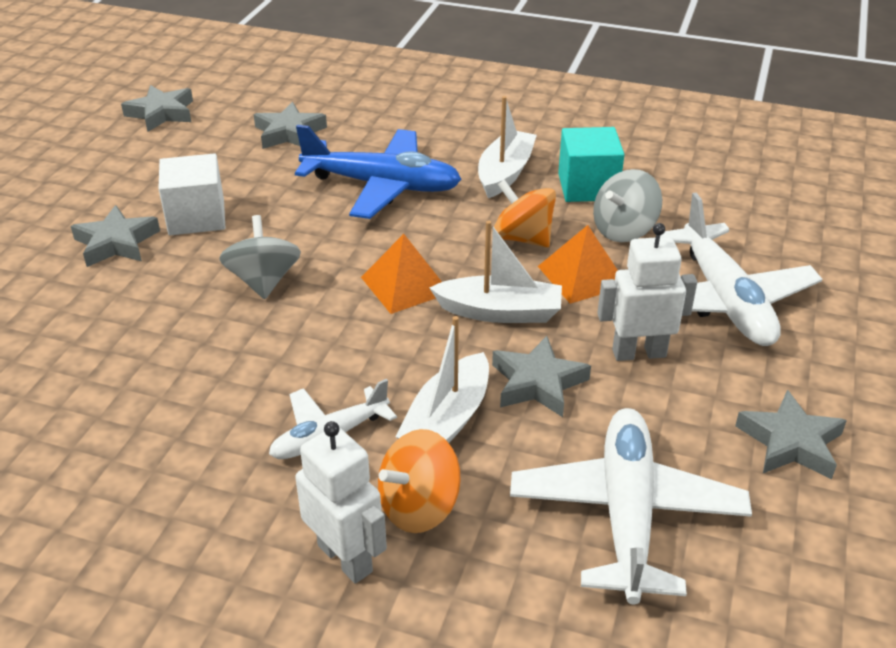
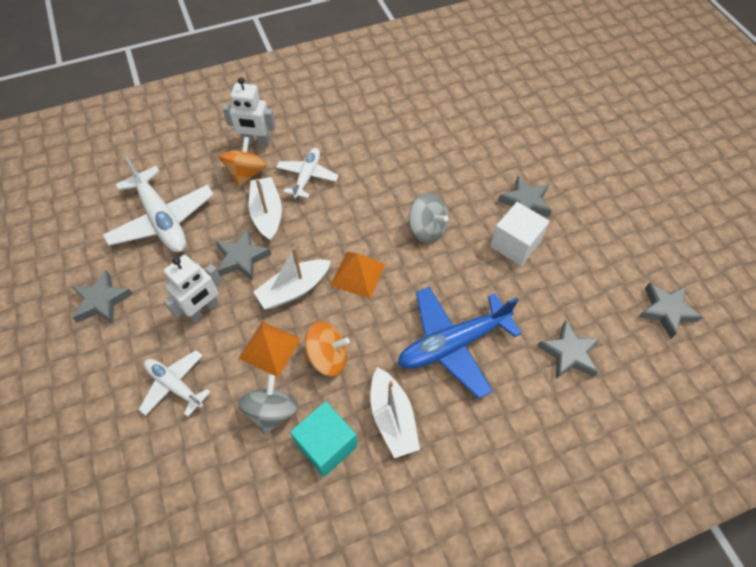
camera: 140 degrees right, 20 degrees up
white plane [660,192,822,346] -> white plane [138,350,210,417], size x0.60

